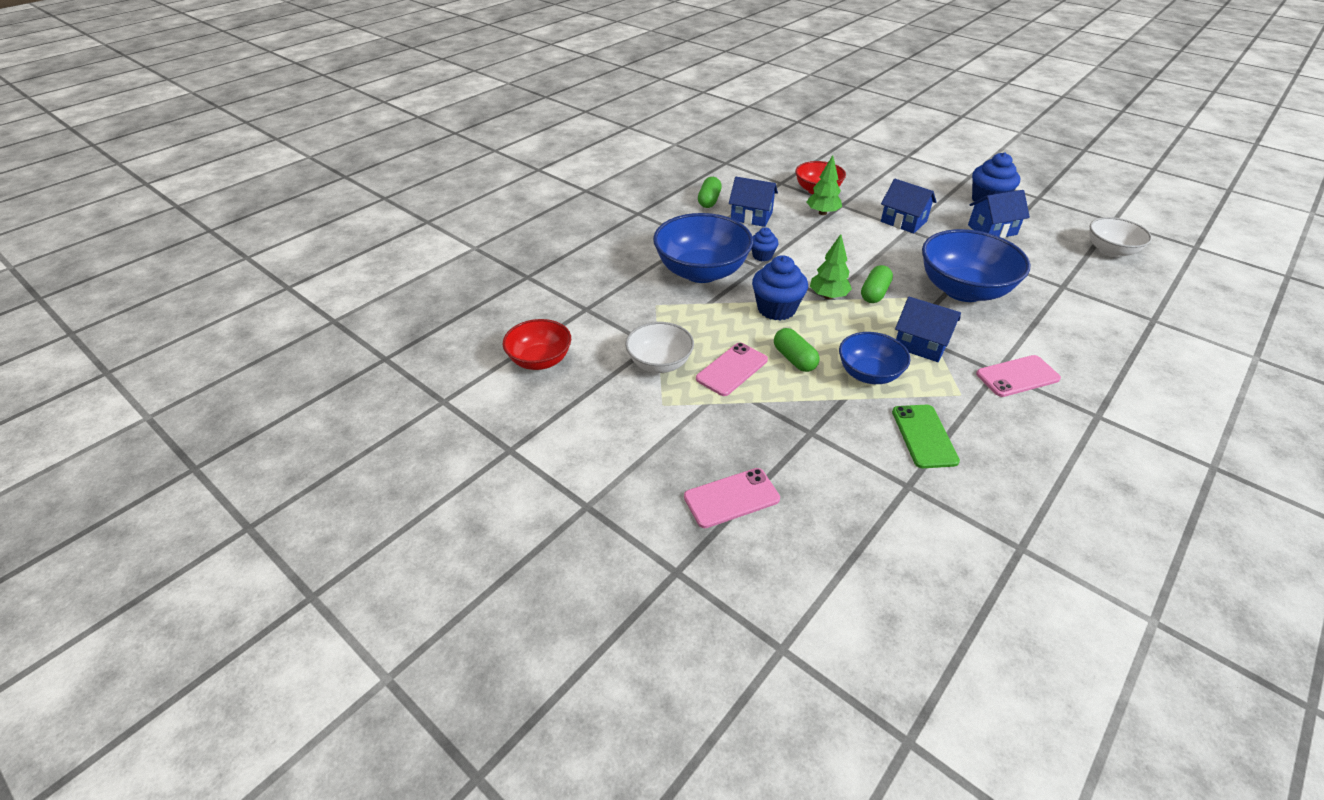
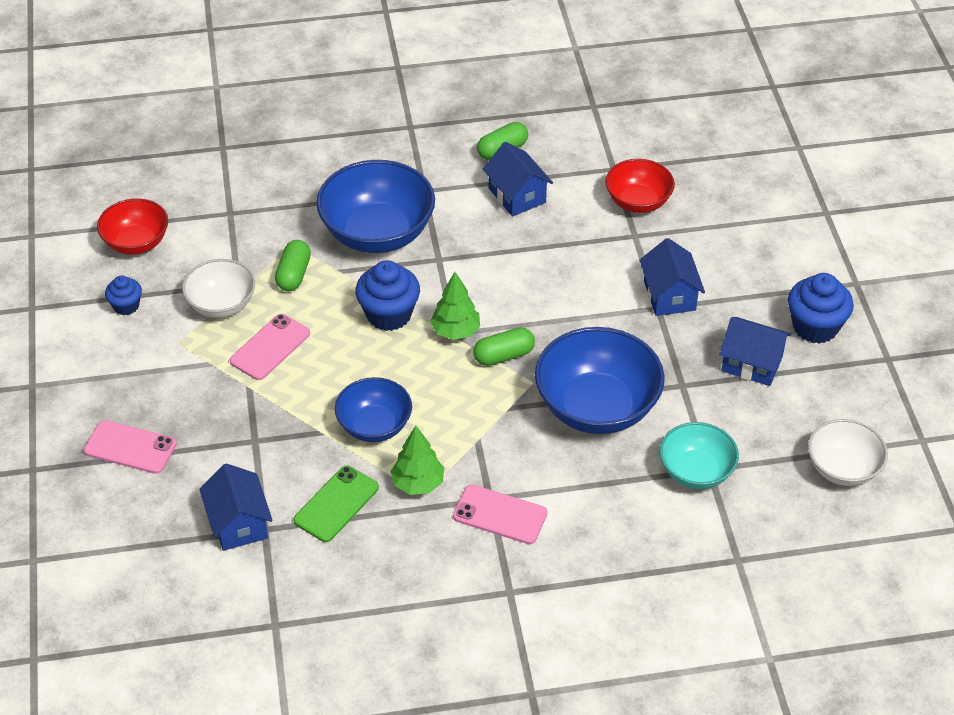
camera: 40 degrees right, 5 degrees up
pink phone [696,343,768,396] -> pink phone turned 45 degrees counterclockwise [230,314,310,380]
blue cupcake [751,227,779,261] -> blue cupcake moved to [105,275,142,315]
green capsule [774,328,820,372] -> green capsule moved to [275,240,311,291]
green tree [807,155,842,215] -> green tree moved to [390,425,444,495]
blue house [895,297,961,362] -> blue house moved to [199,464,273,551]
none -> turquoise bowl [660,422,739,489]

